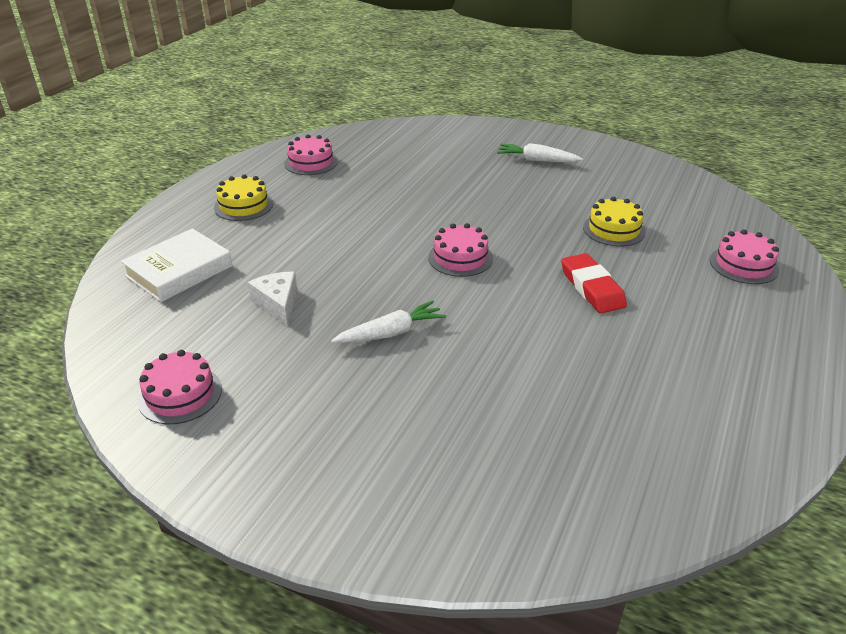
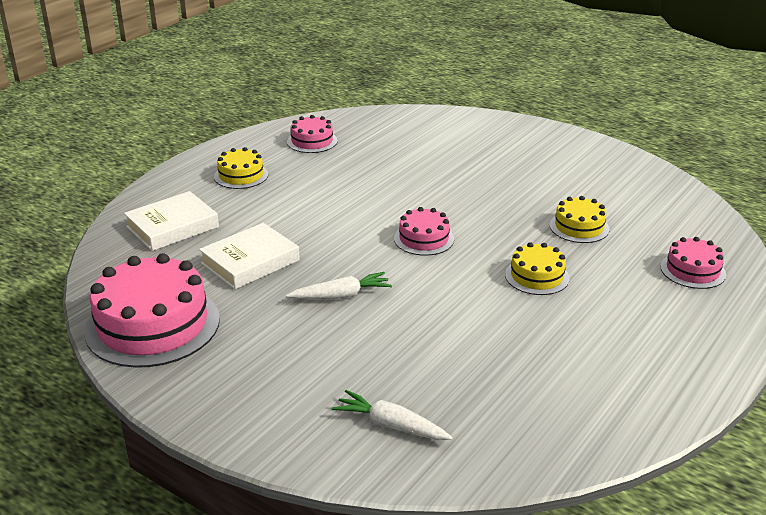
camera: 10 degrees right, 5 degrees down
pink cake [138,350,222,424] -> pink cake [84,253,220,368], size x1.92
white cheese [247,271,297,326] -> white book [199,223,300,289]
white carrot [497,143,583,162] -> white carrot moved to [332,390,453,440]
red eraser [561,253,627,313] -> yellow cake [505,242,570,295]

